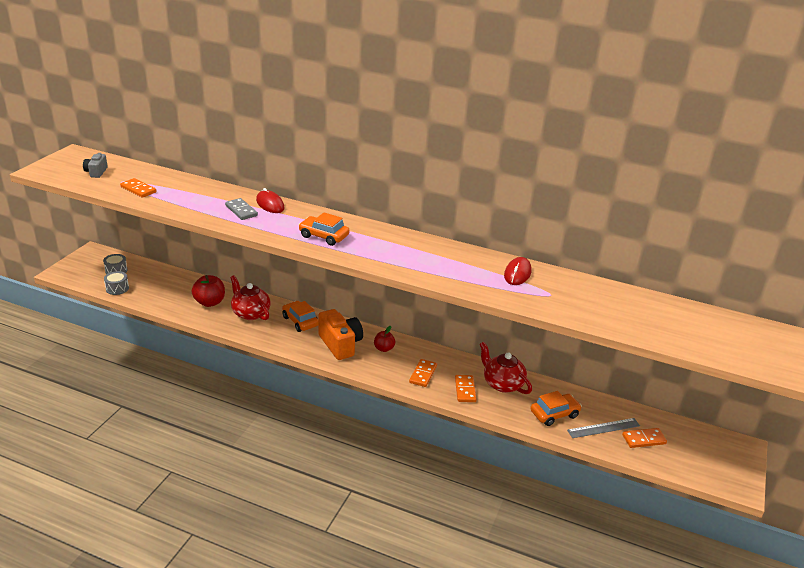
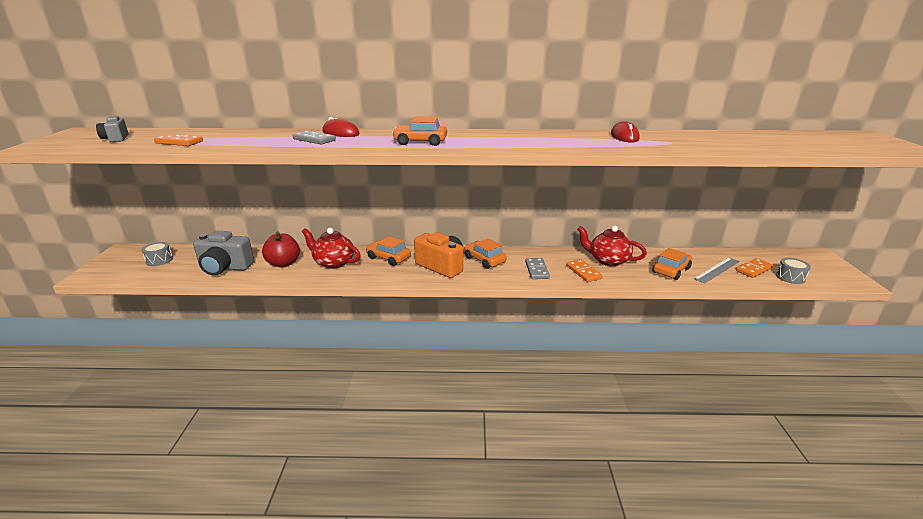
camera: 20 degrees left, 5 degrees down
grey drum [104,271,129,295] -> grey drum moved to [776,258,811,284]
red apple [374,326,395,352] -> orange car [464,238,507,269]
orange domino [409,359,437,387] -> grey domino [525,258,550,279]
none -> grey camera [193,231,254,276]

